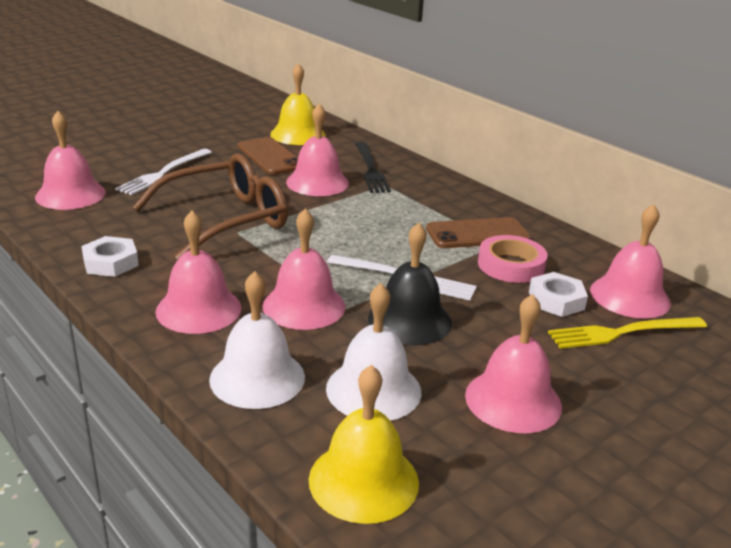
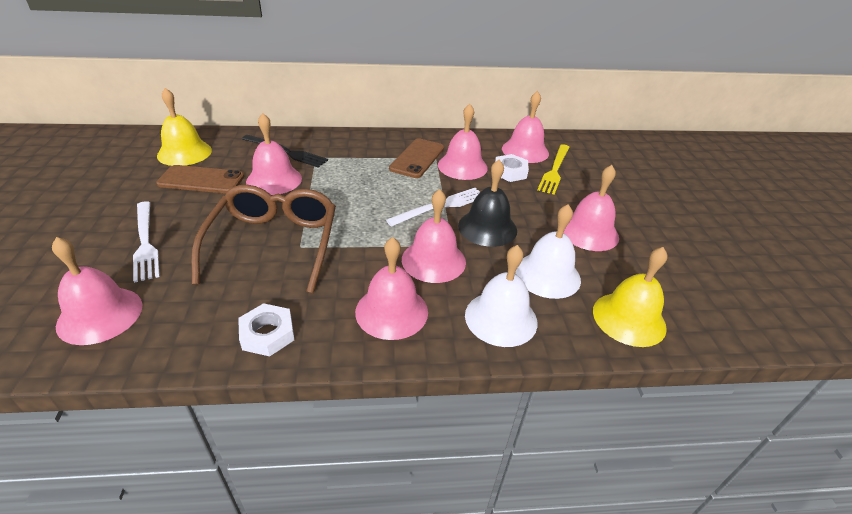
camera: 55 degrees left, 10 degrees up
pink tape [478,235,548,283] -> pink bell [438,104,488,180]

